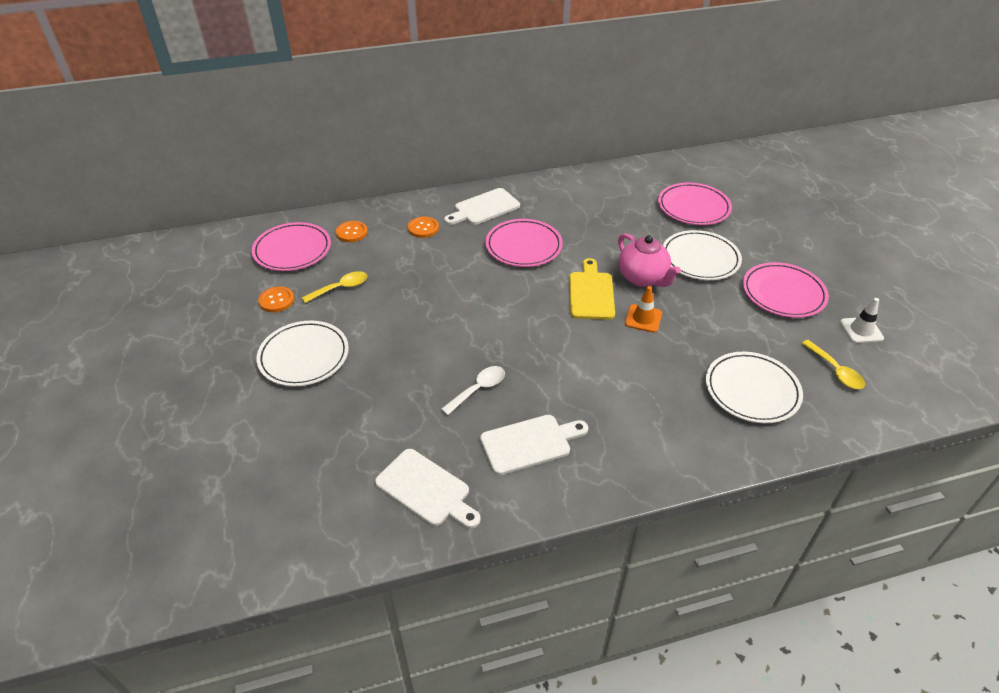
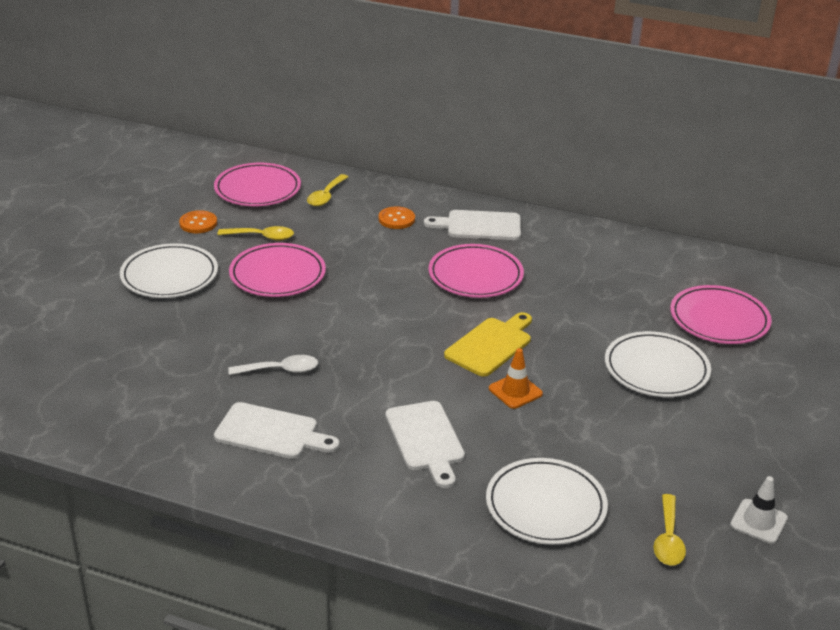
camera: 35 degrees right, 10 degrees down
orange button [336,221,368,242] -> yellow spoon [307,174,348,206]
white cutting board [375,449,481,529] -> white cutting board moved to [386,401,465,488]
pink teapot [618,233,681,287] -> none
pink plate [743,262,829,318] -> pink plate moved to [229,243,326,297]

